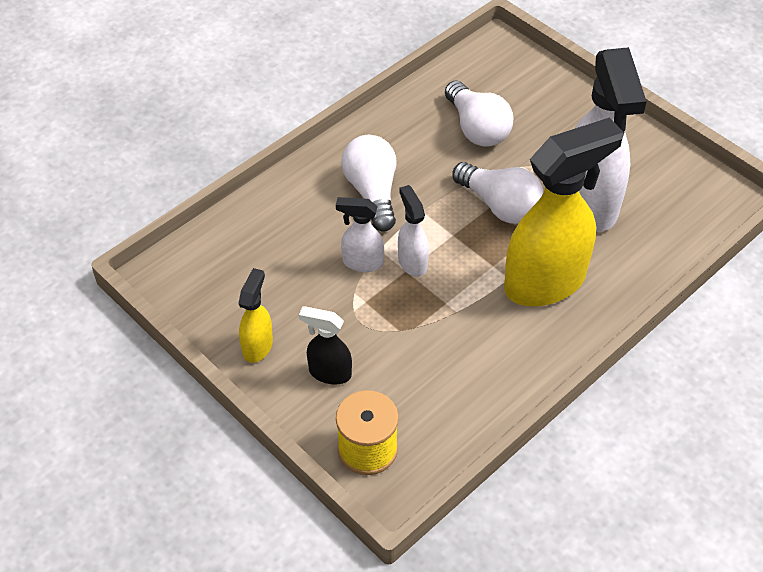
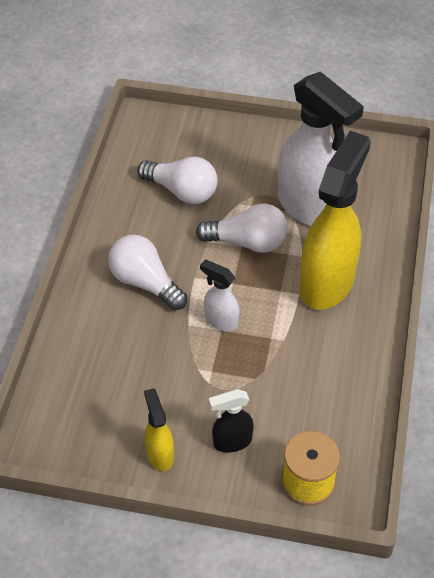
camera: 35 degrees left, 0 degrees up
white spray bottle [336,197,384,272] -> none

